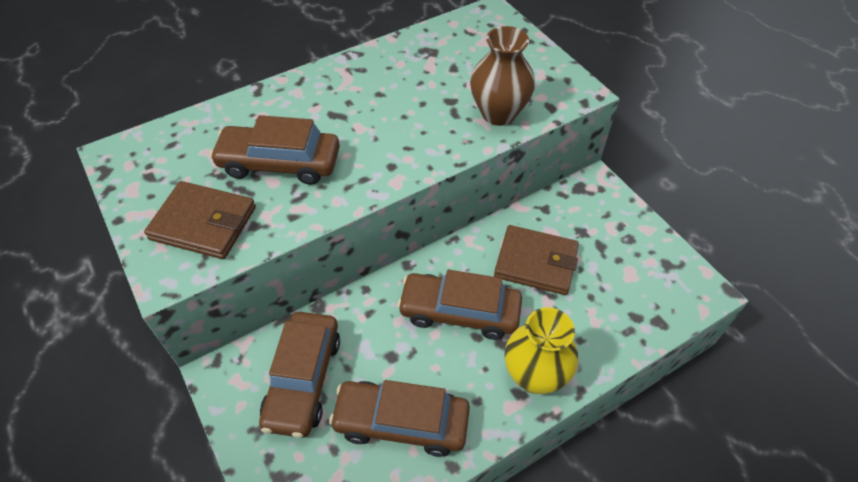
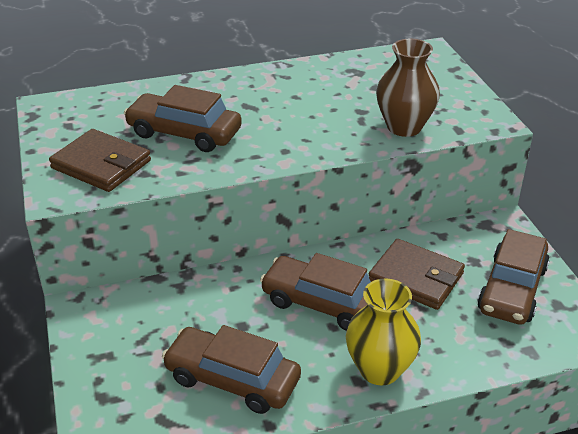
camera: 15 degrees right, 15 degrees down
brown car [259,312,340,438] -> brown car moved to [477,229,549,325]

